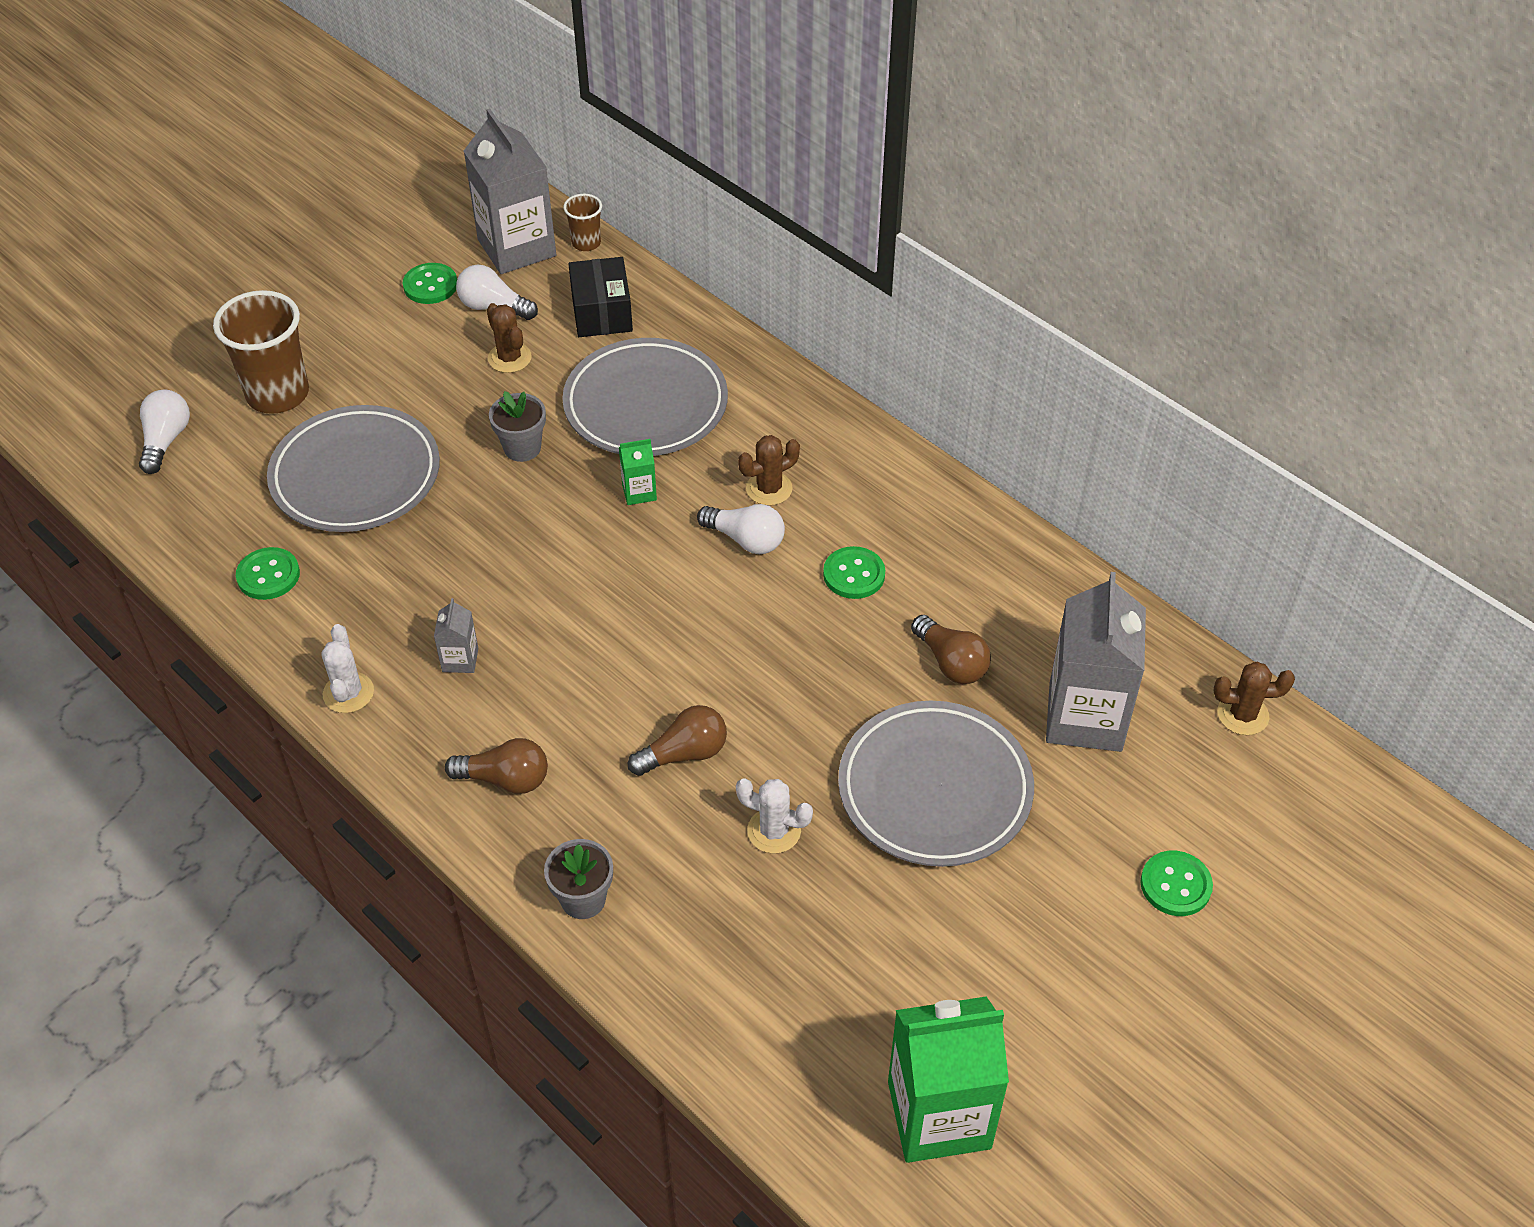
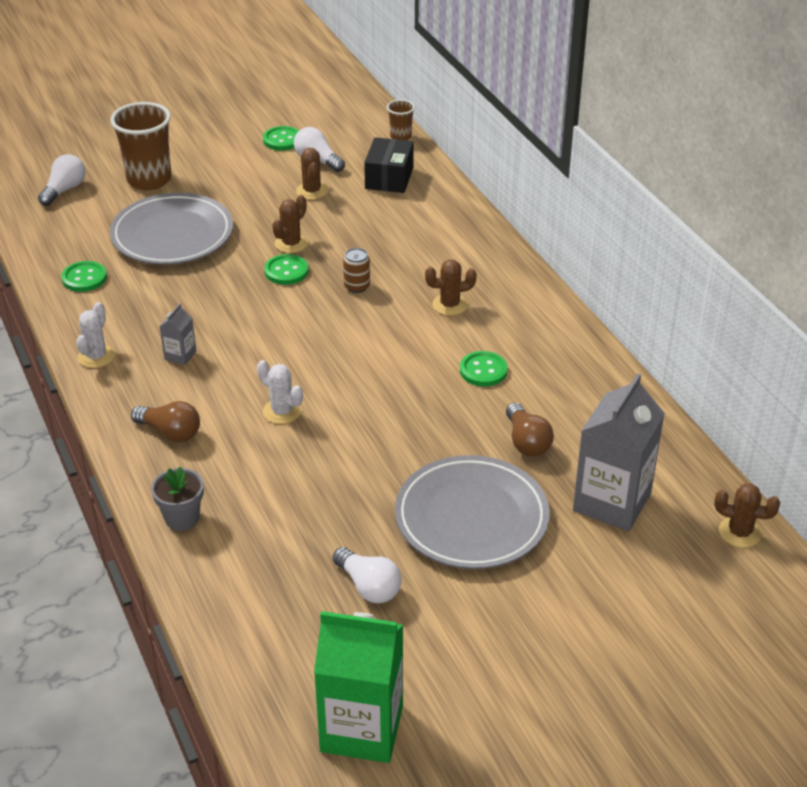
camera: 20 degrees right, 10 degrees down
grey carton [464,108,556,274] -> none
grey flower pot [489,391,546,462] -> brown cactus [272,195,308,253]
grey plate [562,338,728,456] -> none
green carton [619,439,657,505] -> brown can [343,248,370,293]
brown light bulb [628,705,727,776] -> none
white light bulb [697,504,785,554] -> white light bulb moved to [333,547,402,603]
white cactus [736,779,813,854] -> white cactus moved to [257,360,303,424]
green button [1140,851,1213,916] -> green button moved to [264,254,309,285]

